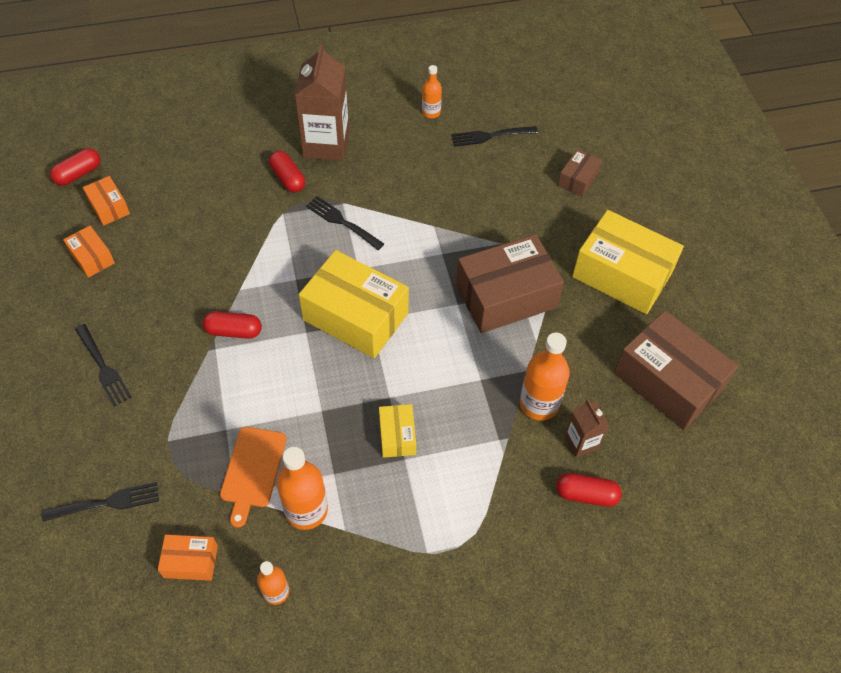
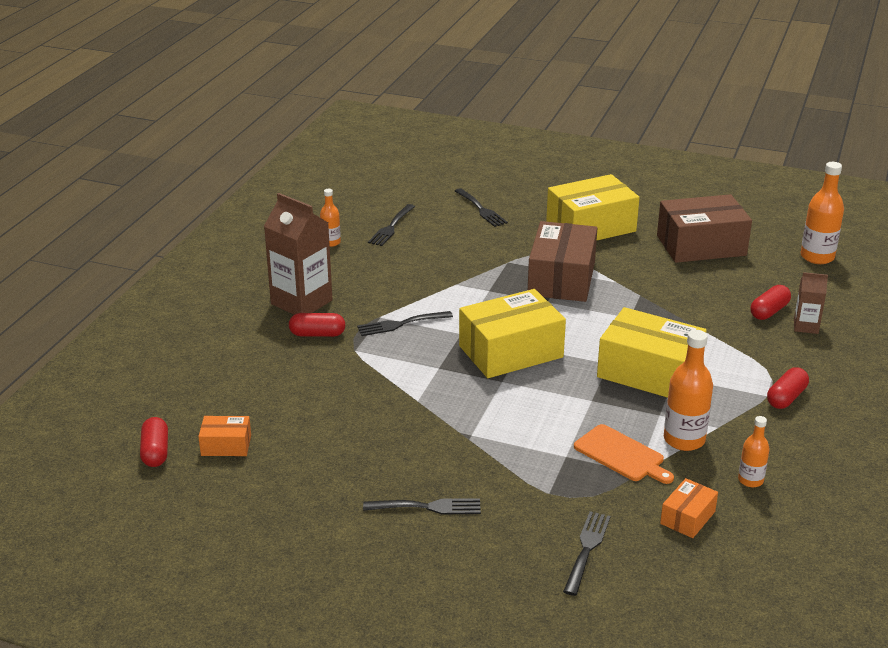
camera: 55 degrees left, 25 degrees down
orange box [63,226,115,278] -> none
red capsule [202,311,262,339] -> red capsule moved to [767,367,809,409]
yellow box [379,404,416,458] -> yellow box [597,307,707,398], size x2.07
orange bottle [520,333,570,421] -> orange bottle moved to [801,162,844,264]
brown box [558,149,602,197] -> black fork [455,188,508,227]
brown carton [564,399,609,457] -> brown carton moved to [794,272,828,334]

